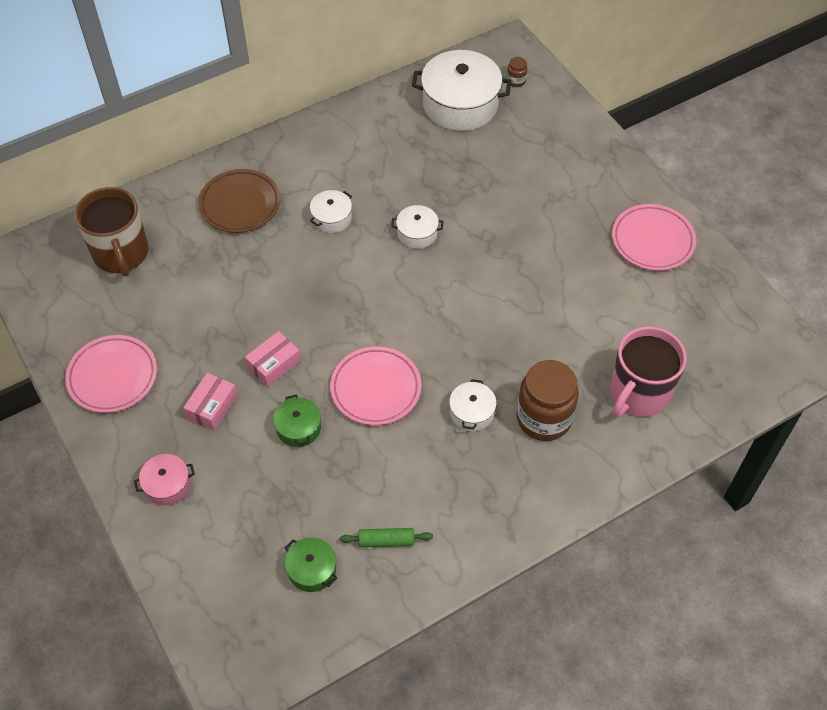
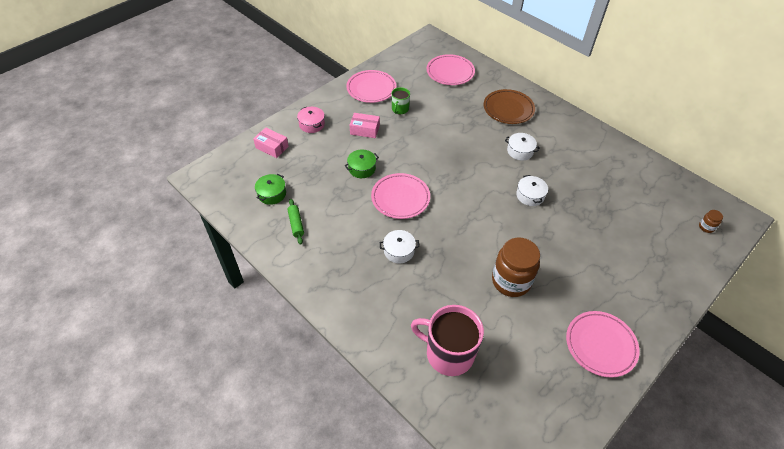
camera: 75 degrees right, 5 degrees down
brown mug [75,187,148,277] -> pink plate [427,54,475,85]
pink box [245,331,301,387] -> pink box moved to [253,127,289,158]
white pot [412,50,511,131] -> none
brown jar [516,360,579,441] -> brown jar moved to [492,238,540,297]
none -> green mug [391,87,410,114]

